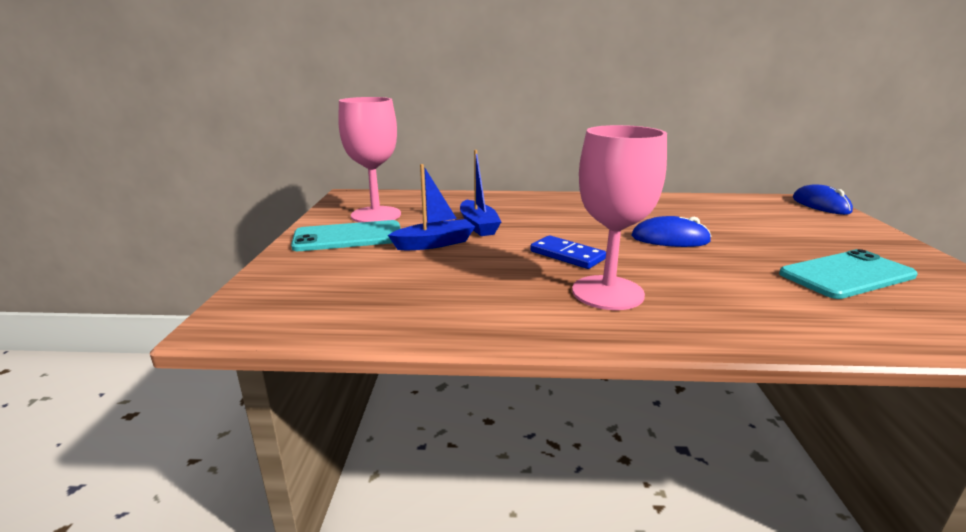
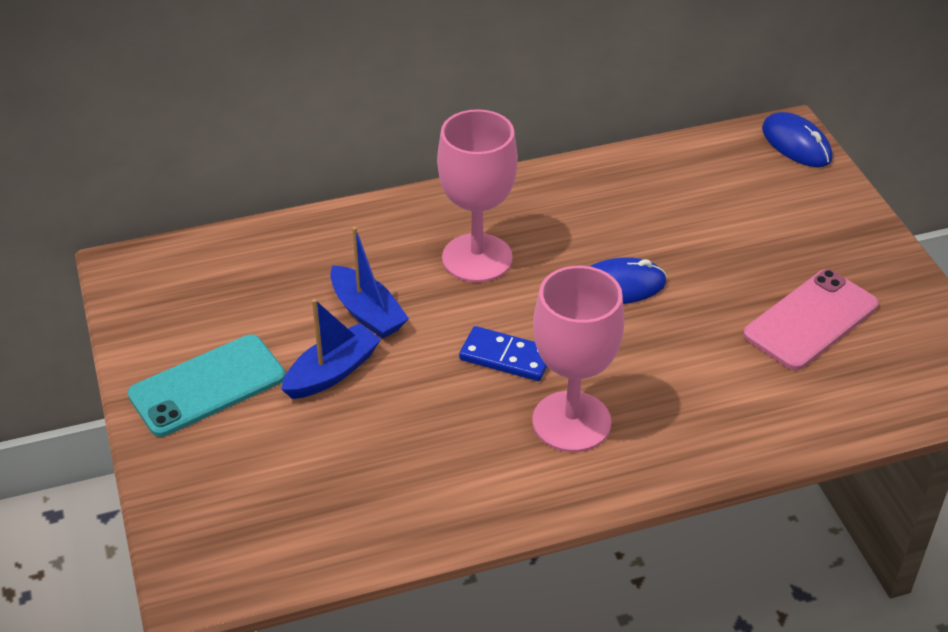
camera: 20 degrees left, 20 degrees up
pink goblet [338,97,401,223] -> pink goblet moved to [437,109,518,282]
turquoise phone [779,249,918,299] -> pink phone [743,269,879,370]

